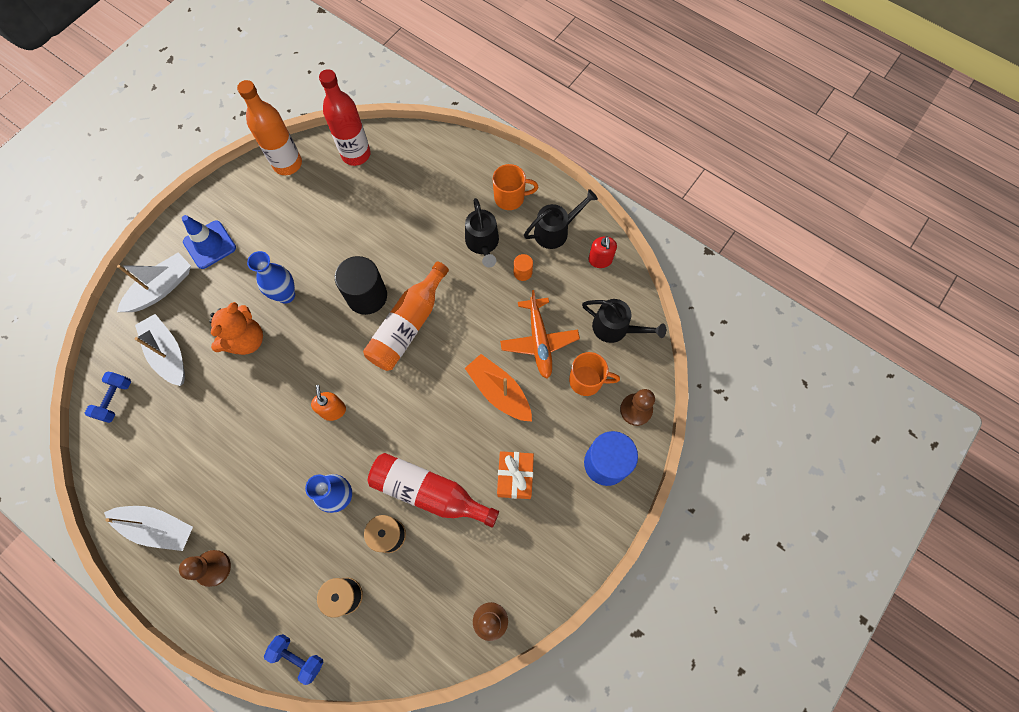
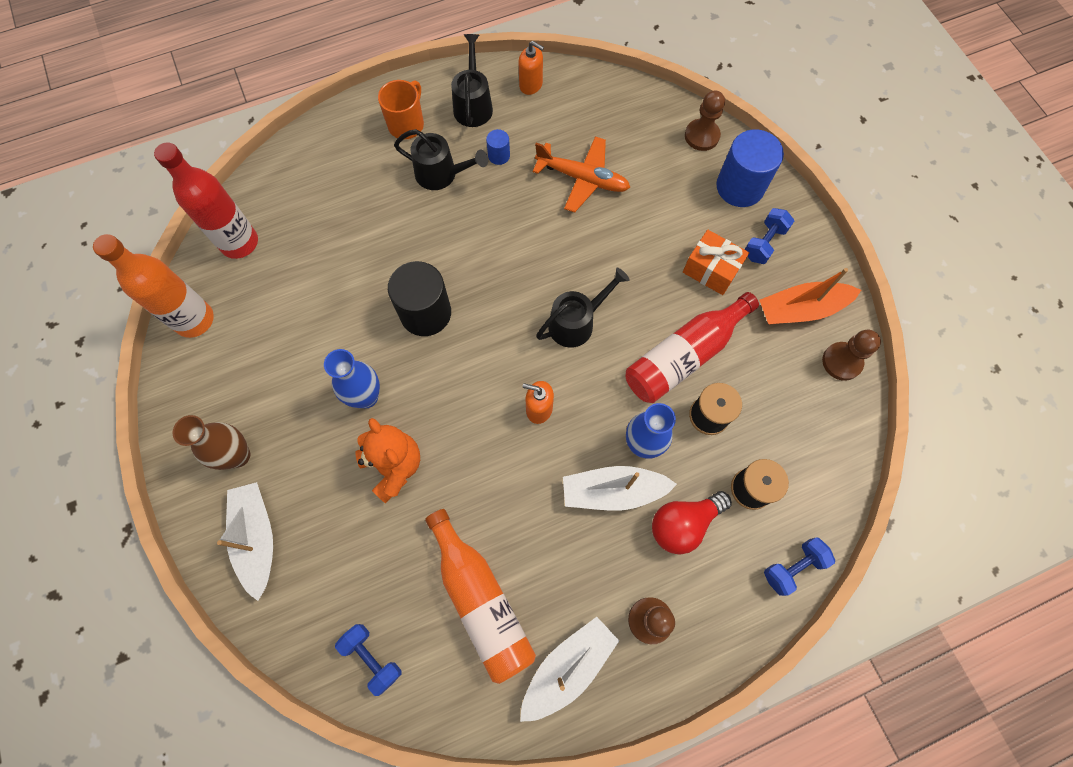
camera: 60 degrees left, 0 degrees up
white boat [135,314,185,386] -> white boat moved to [563,466,677,511]
blue traffic cone [182,215,236,269] -> brown vase [173,415,250,470]
orange bottle [363,262,449,371] -> orange bottle moved to [425,509,536,684]
orange boat [465,354,532,422] -> orange boat moved to [759,268,861,324]
orange cylinder [514,254,533,281] -> blue cylinder [486,129,510,165]
orange mug [569,352,620,396] -> none
black watering can [582,299,666,343] -> black watering can moved to [536,267,630,348]
red soap dispenser [588,236,617,268] -> orange soap dispenser [519,41,544,95]
none -> red light bulb [652,491,732,554]
none -> blue dumbbell [744,208,794,264]

